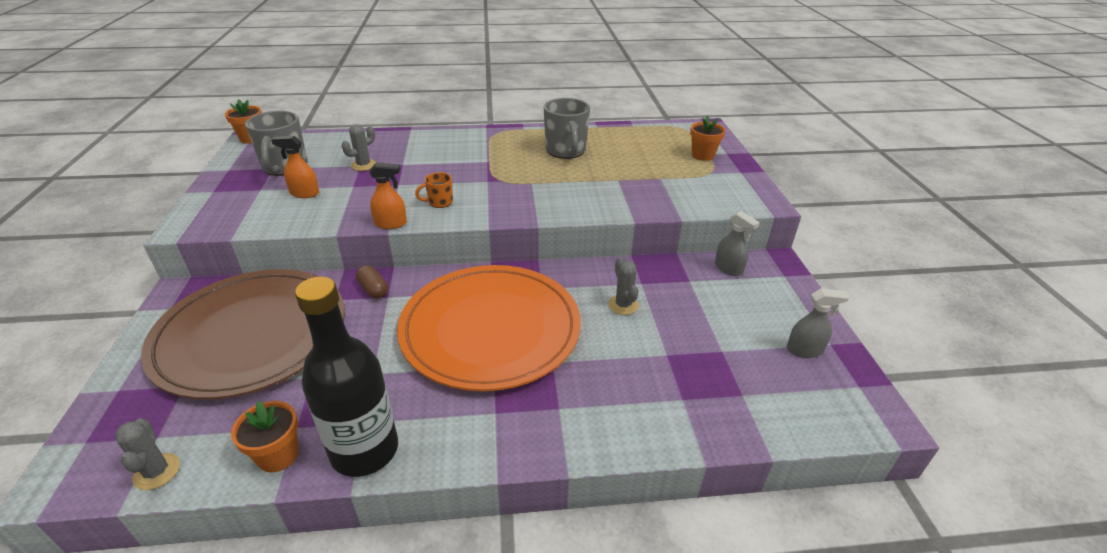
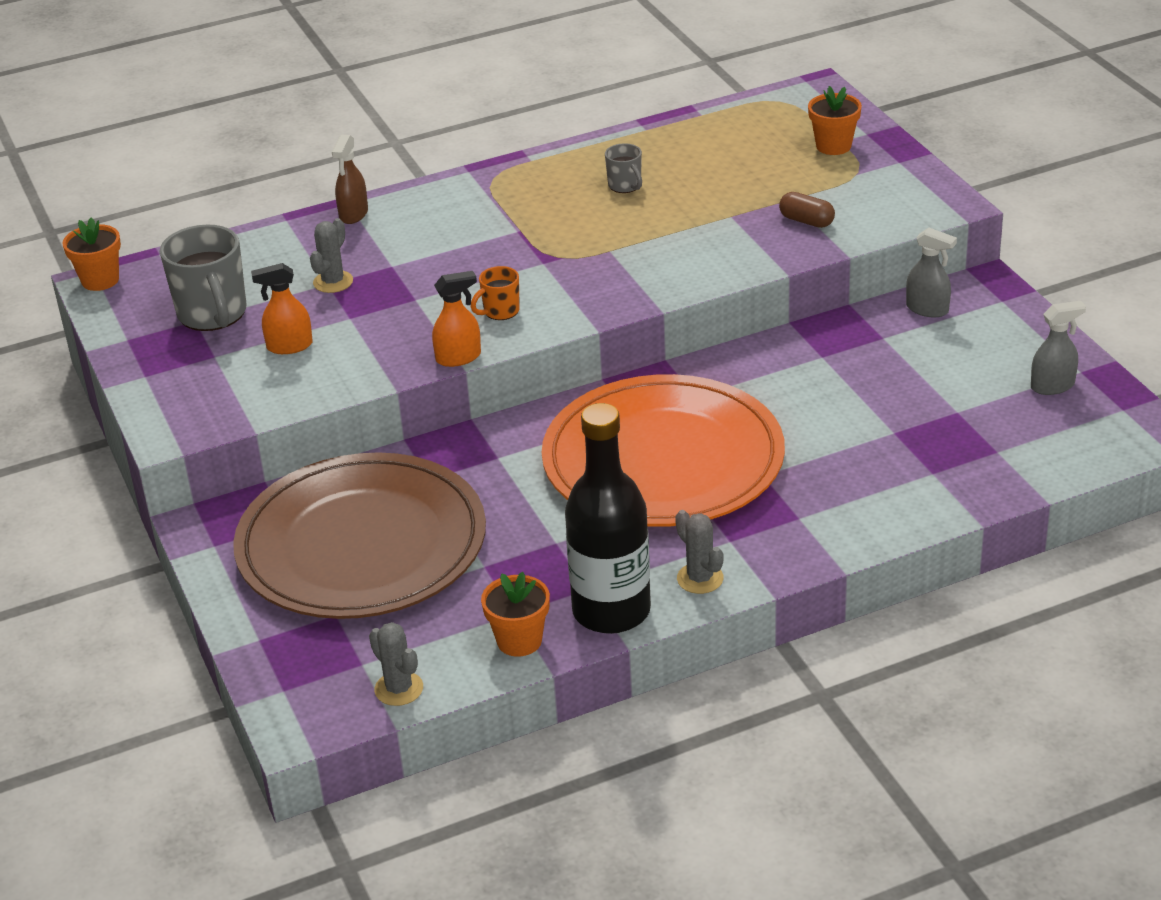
camera: 15 degrees left, 0 degrees up
brown capsule [356,265,388,298] -> brown capsule moved to [779,192,835,228]
grey mug [544,98,590,159] -> grey mug [605,143,642,193], size x0.51
grey cactus [608,257,639,315] -> grey cactus moved to [675,510,724,594]
none -> brown spray bottle [332,134,368,224]

